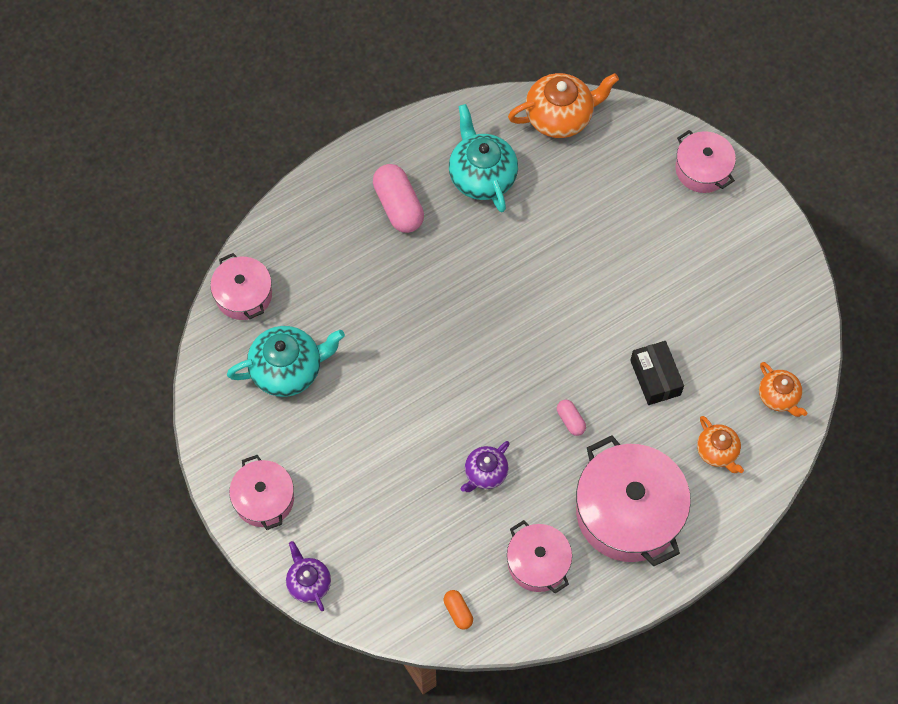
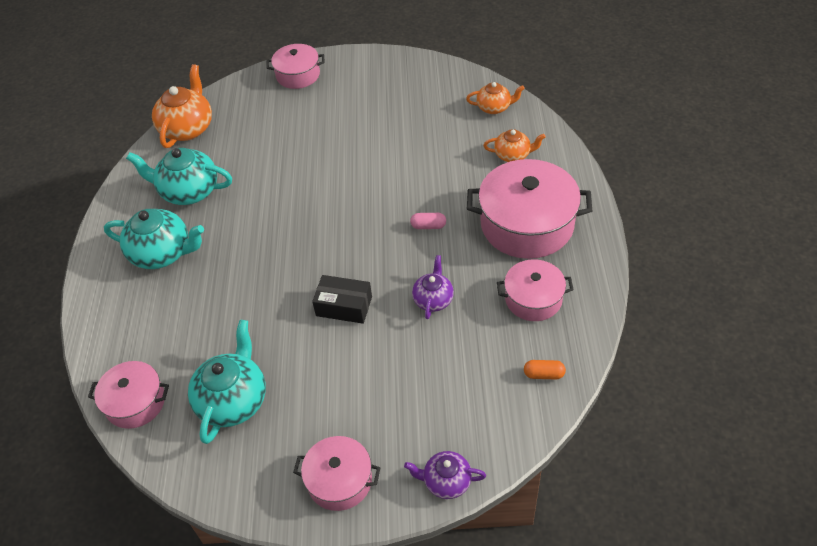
camera: 55 degrees left, 15 degrees down
pink capsule [373,164,424,233] -> turquoise teapot [104,209,204,269]
purple teapot [461,441,510,492] -> purple teapot turned 150 degrees counterclockwise [412,255,454,319]
black box [630,341,684,405] -> black box moved to [312,275,372,324]

